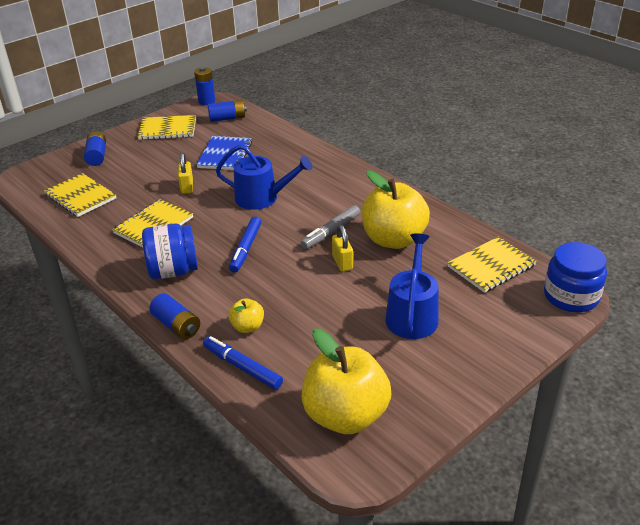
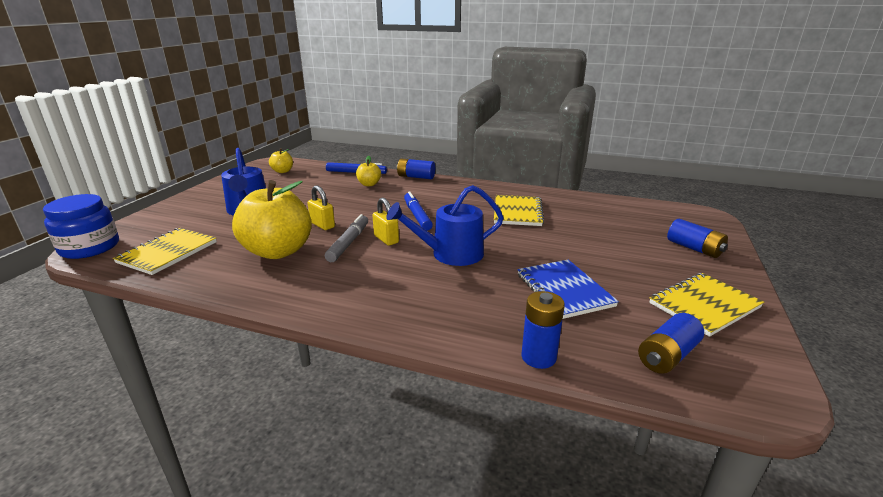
camera: 150 degrees right, 10 degrees down
yellow notebook [44,173,116,217] -> none
blue jar [142,224,198,279] -> none
yellow padlock [178,152,193,194] -> yellow padlock moved to [372,198,399,246]
blue battery [194,67,215,105] -> blue battery moved to [521,291,565,369]
yellow apple [302,329,391,434] -> yellow apple [269,148,293,173], size x0.46

